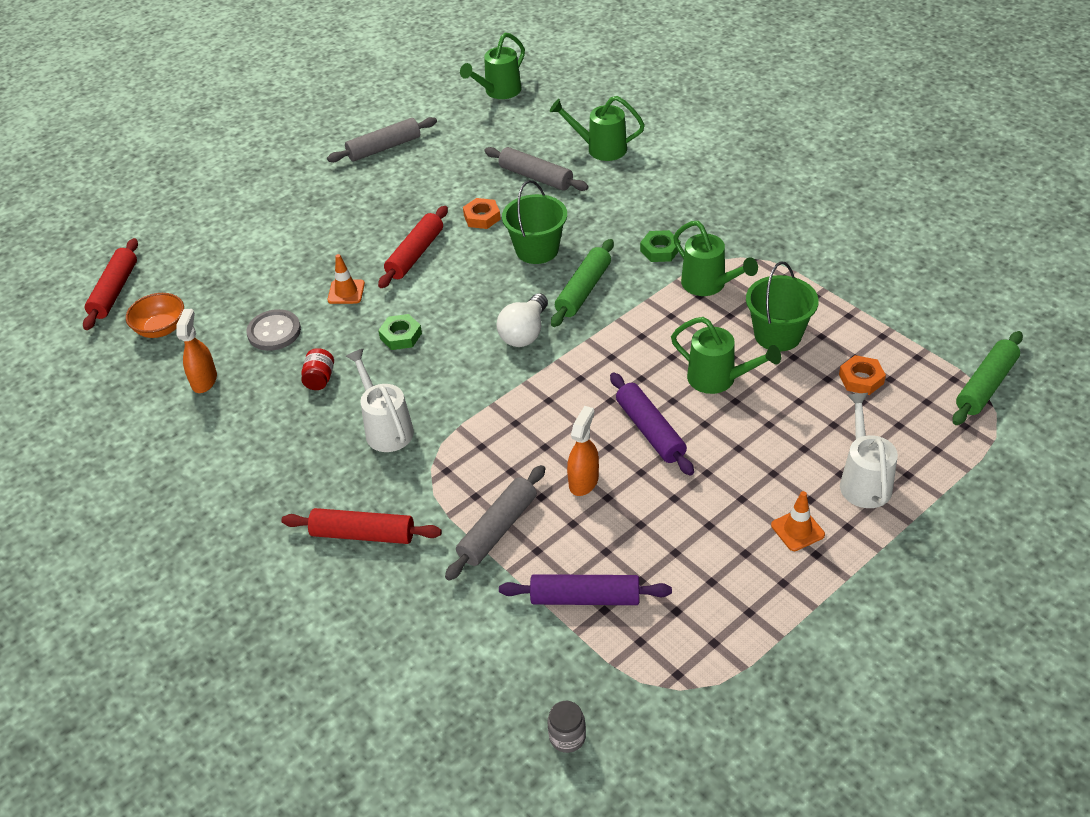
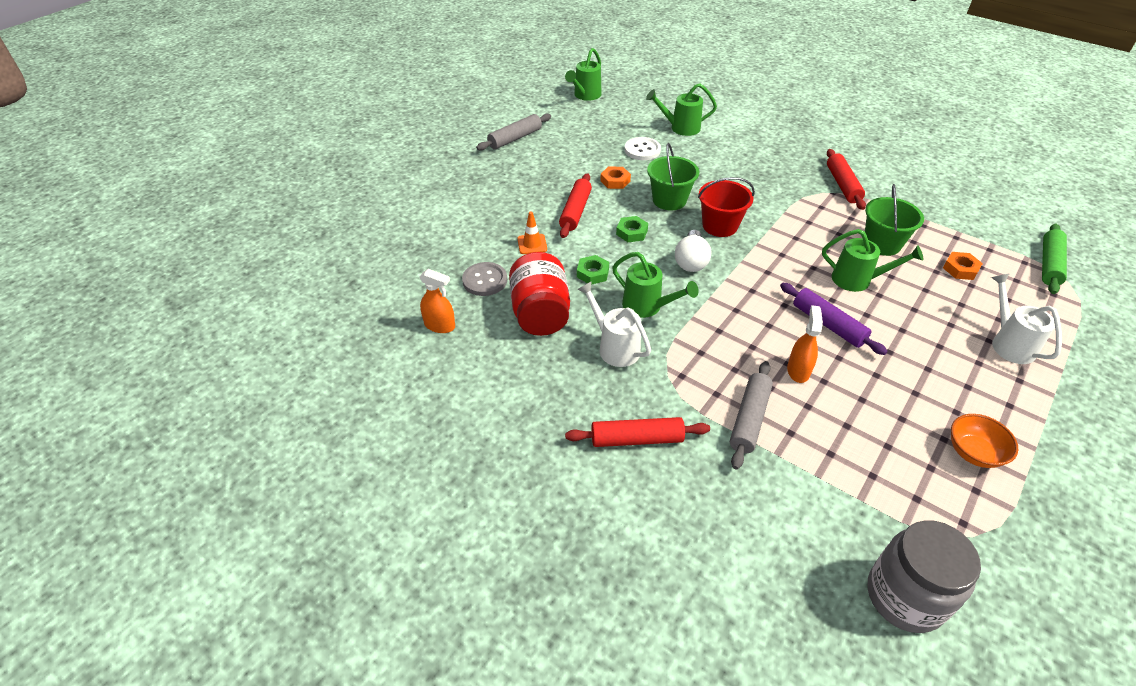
camera: 15 degrees left, 0 degrees up
red rolling pin [83,238,138,330] -> red rolling pin moved to [827,149,866,210]
orange bowl [126,293,184,338] -> orange bowl moved to [951,414,1018,468]
orange spray bottle [176,309,217,393] -> orange spray bottle turned 120 degrees clockwise [420,269,455,333]
red jar [301,348,334,390] -> red jar [509,252,570,336], size x2.31
grey rolling pin [484,147,589,191] -> white button [624,137,661,160]
purple rolling pin [499,574,672,605] -> none
grey jar [547,701,586,753] -> grey jar [867,520,981,633], size x2.31
green rolling pin [551,239,614,327] -> red bucket [698,177,755,237]
green nut [640,230,680,262] -> green nut moved to [616,216,648,242]
green watering can [673,221,758,296] -> green watering can moved to [612,252,699,318]
orange traffic cone [771,491,825,551] -> none

